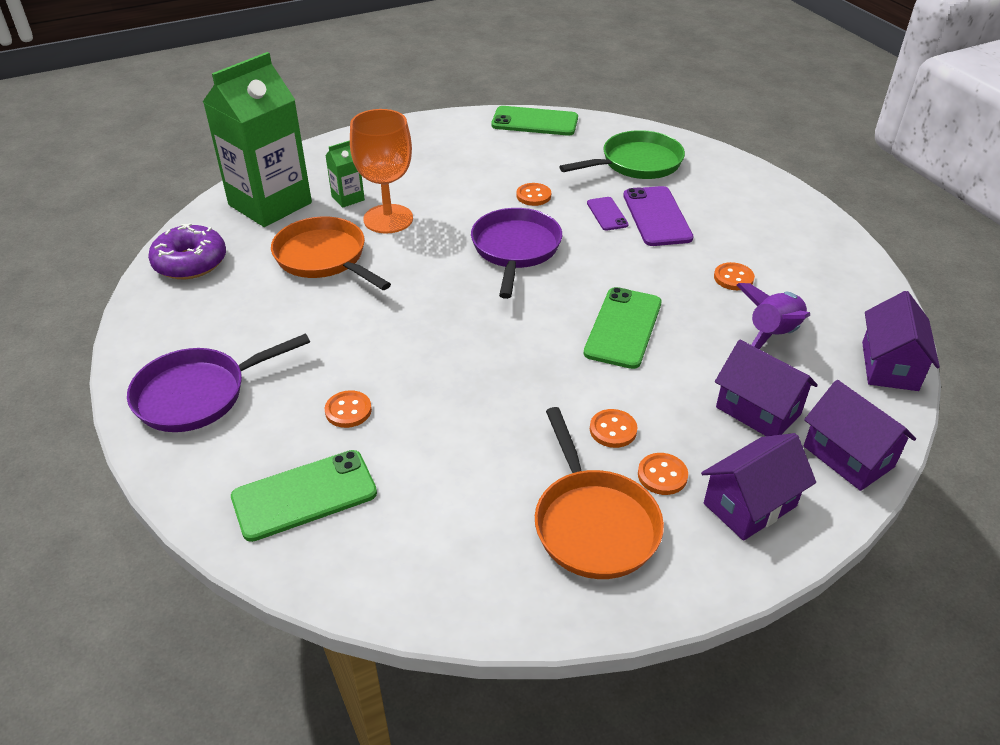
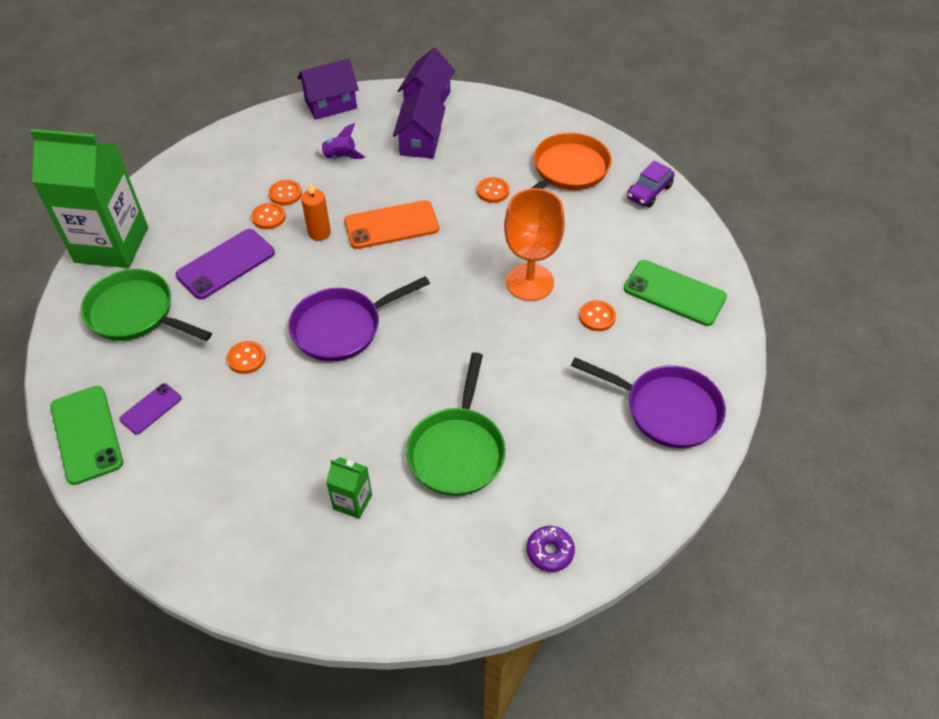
camera: 125 degrees left, 10 degrees up
purple donut [148,223,226,279] -> purple donut [527,526,575,572], size x0.58
green carton [203,52,312,227] -> green carton moved to [30,129,148,268]
orange pan [271,216,391,290] -> green pan [406,352,506,496]
orange goblet [350,109,413,234] -> orange goblet moved to [504,188,565,301]
green phone [584,287,662,369] -> orange phone [344,200,439,249]
purple phone [587,197,628,231] -> purple phone moved to [119,383,182,434]
orange button [638,453,688,495] -> orange button moved to [252,203,286,229]
purple house [701,433,816,541] -> none
purple rocket [736,283,810,349] -> purple rocket [315,123,365,159], size x0.64
none -> orange candle [301,182,331,241]
none -> purple car [627,160,674,207]

